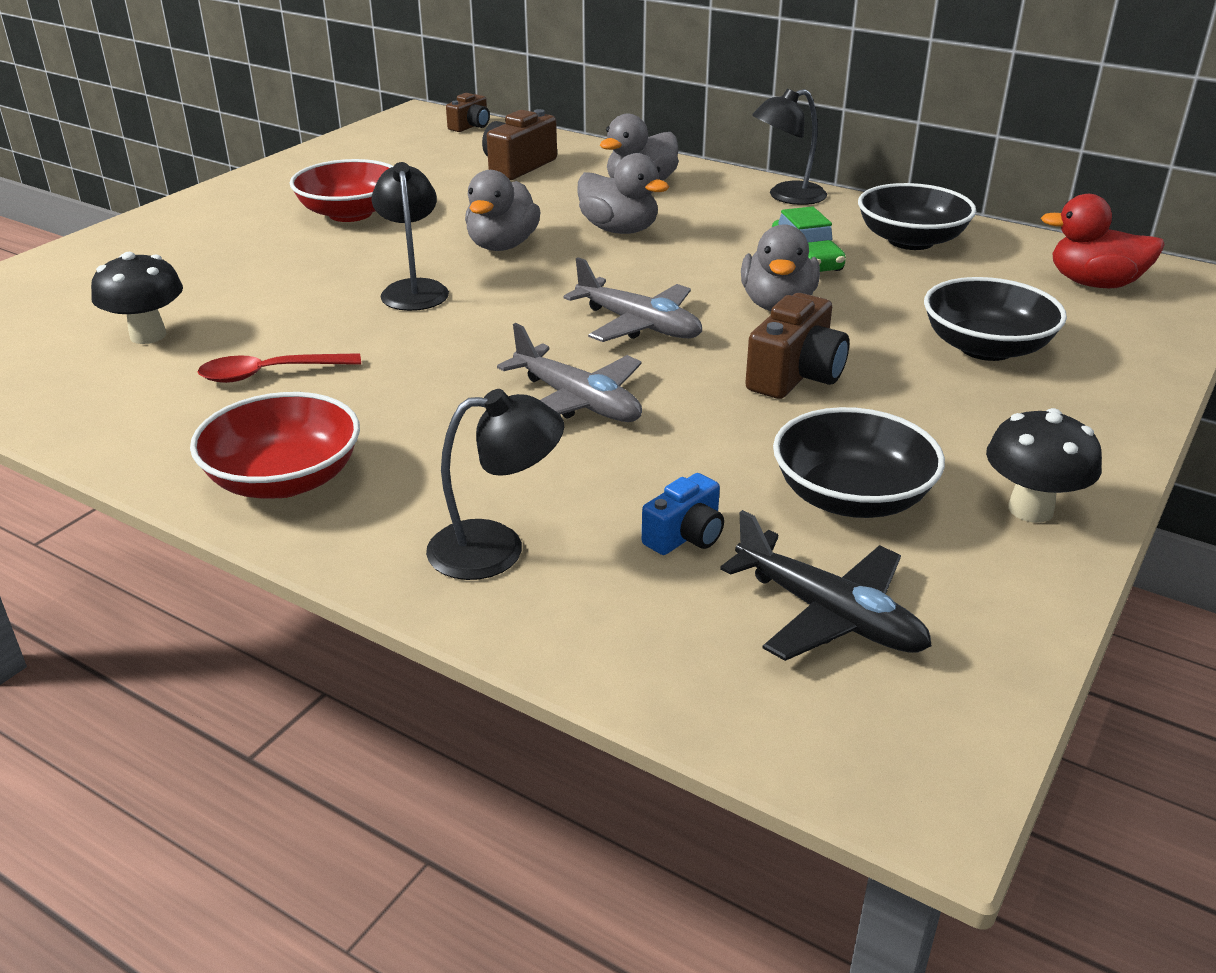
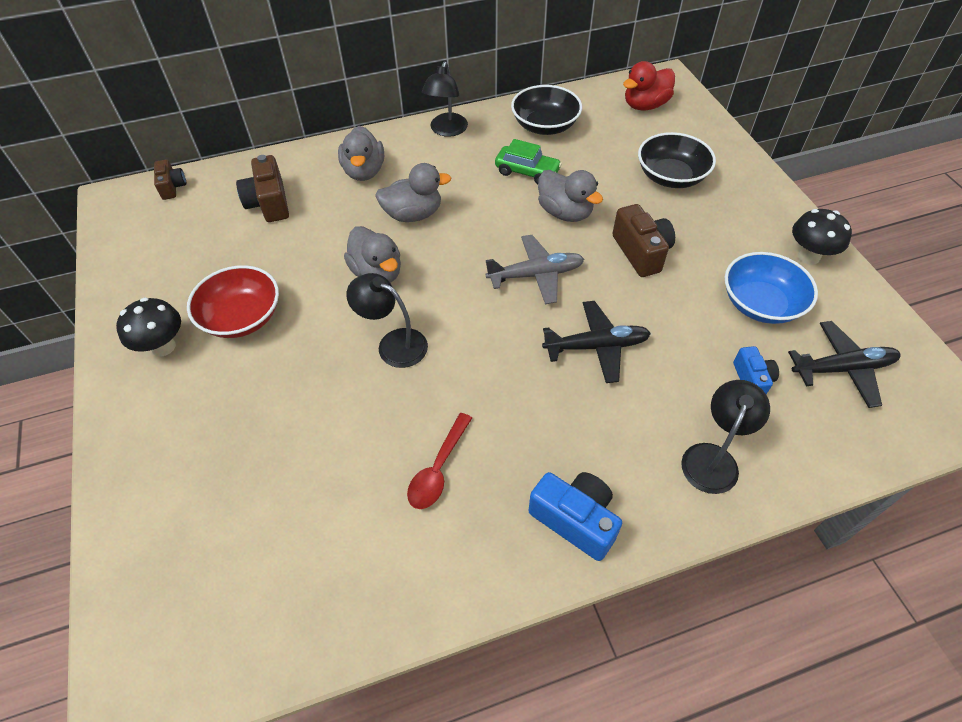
camera: 50 degrees left, 20 degrees up
black mushroom [91,252,183,344] -> black mushroom moved to [116,297,181,357]
red bowl [190,392,360,499] -> blue camera [529,472,622,561]
grey plane [497,323,642,422] -> black plane [542,301,651,383]
black bowl [773,407,945,518] -> blue bowl [725,252,818,324]

